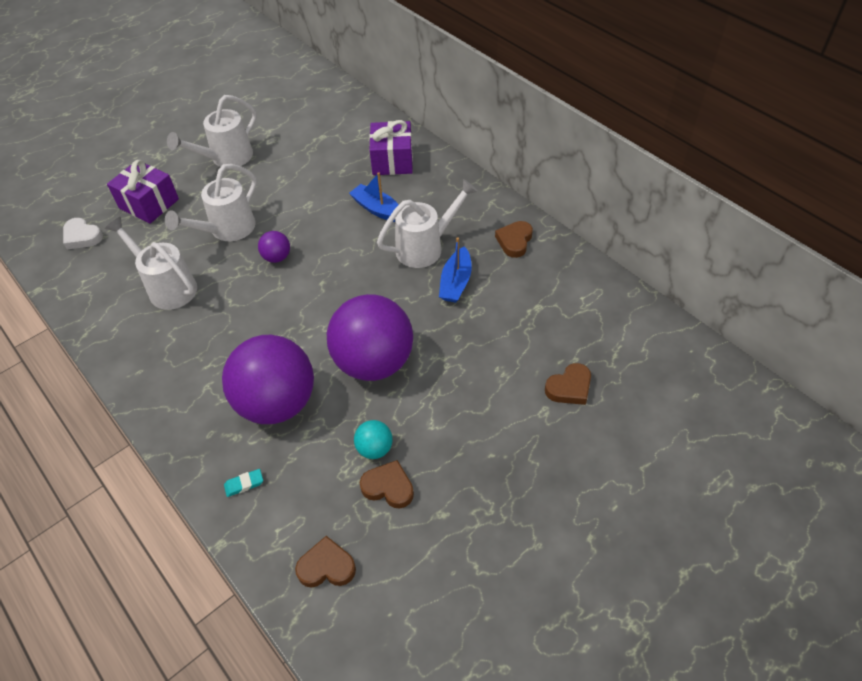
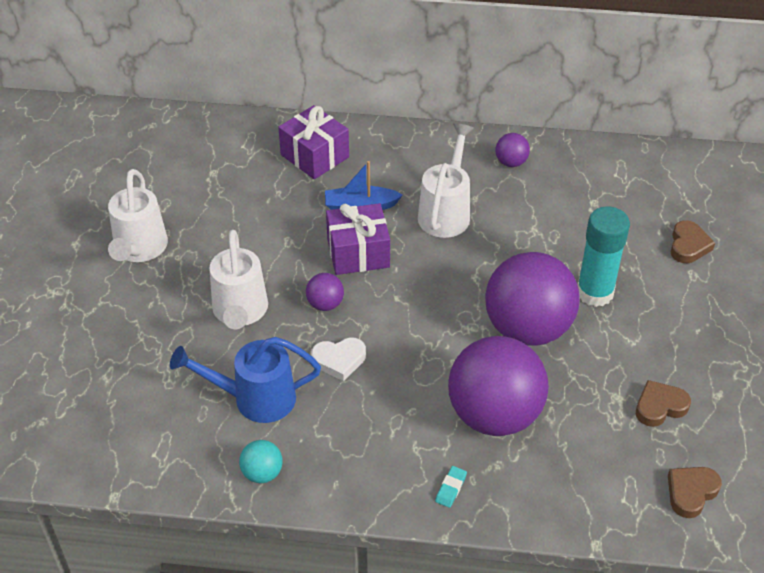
camera: 45 degrees left, 5 degrees down
white heart [63,218,103,249] -> white heart moved to [311,337,366,381]
white watering can [105,217,197,310] -> blue watering can [170,337,321,423]
purple gift [107,160,179,224] -> purple gift moved to [326,203,390,275]
turquoise eraser [224,469,263,497] -> turquoise eraser moved to [435,466,467,508]
turquoise ball [354,420,393,459] -> turquoise ball moved to [239,440,283,483]
blue boat [439,237,472,303] -> none
brown heart [495,221,533,258] -> purple ball [495,133,530,167]
none -> turquoise glue stick [578,206,630,307]

